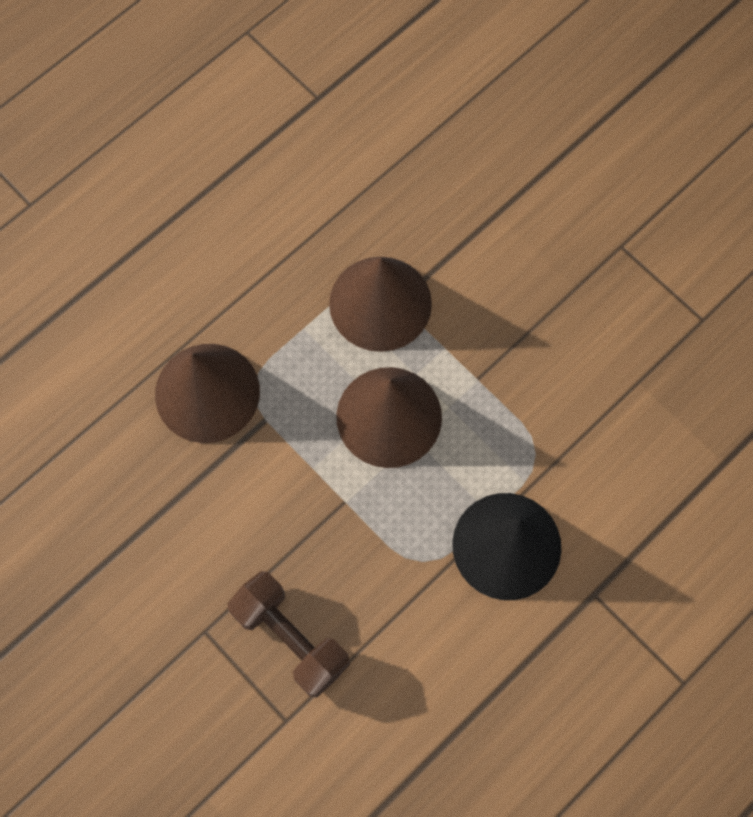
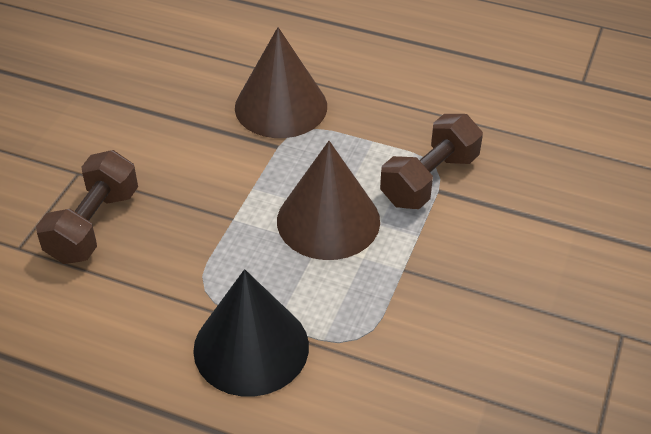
camera: 65 degrees right, 25 degrees down
brown cone [329,257,432,352] -> brown dumbbell [380,114,483,209]

